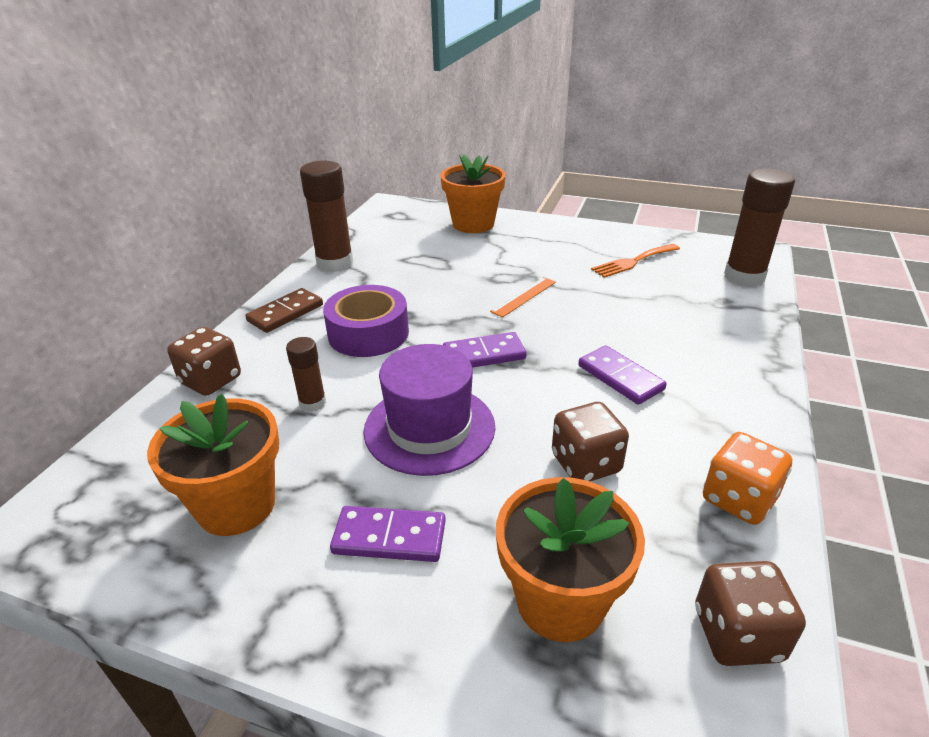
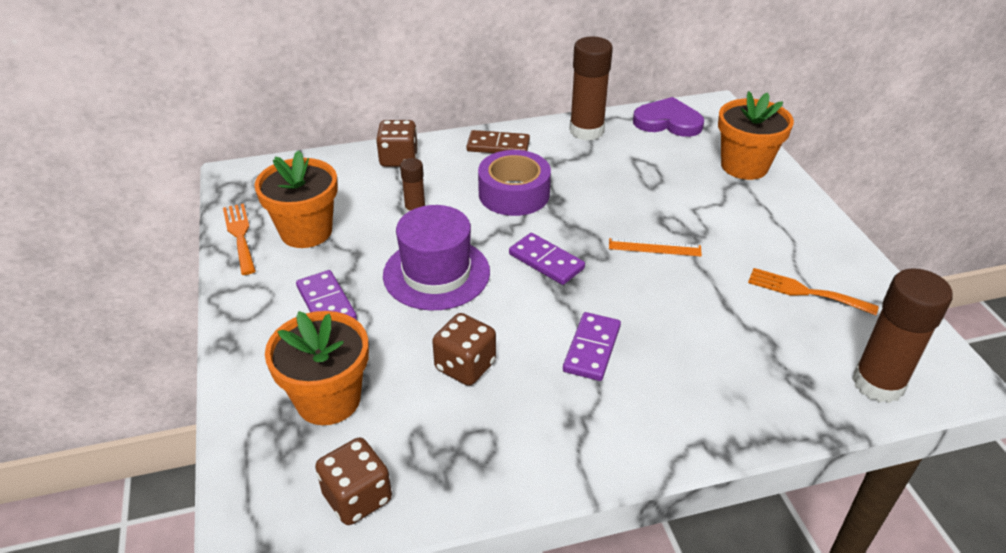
camera: 55 degrees right, 5 degrees up
orange dice [703,432,792,525] -> none
none -> orange fork [223,203,256,275]
none -> purple heart [633,97,704,137]

